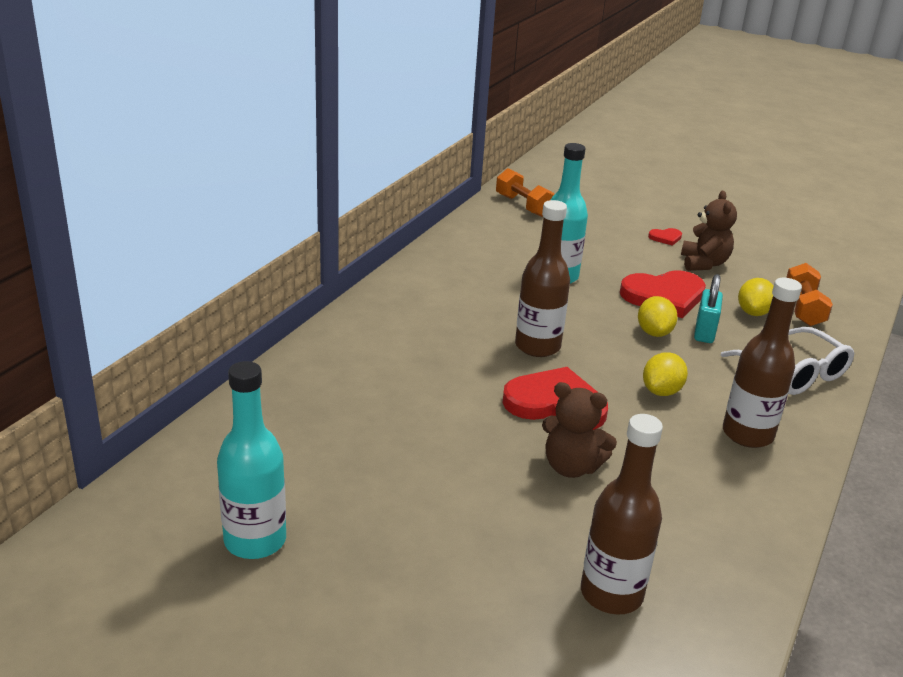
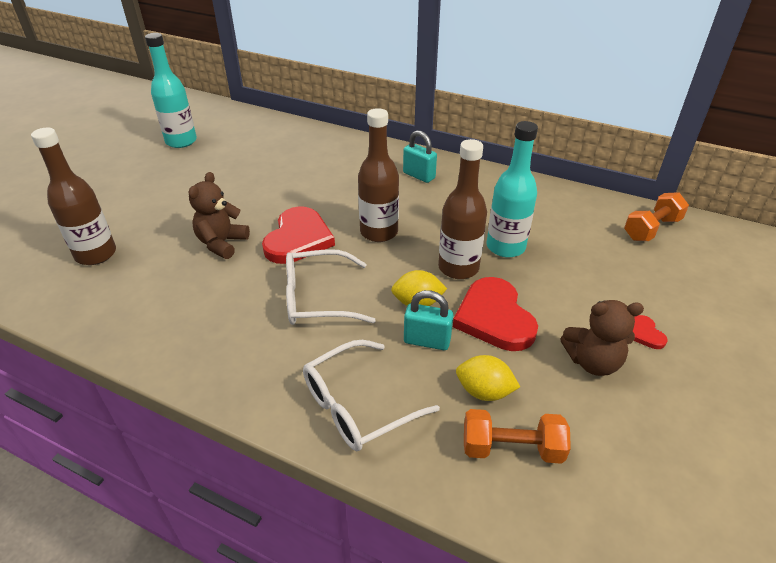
camera: 90 degrees right, 10 degrees up
yellow lemon [643,352,688,396] -> white glasses [286,249,376,325]
brown bottle [723,278,802,448] -> brown bottle moved to [438,139,487,279]
none -> turquoise padlock [403,130,437,183]

